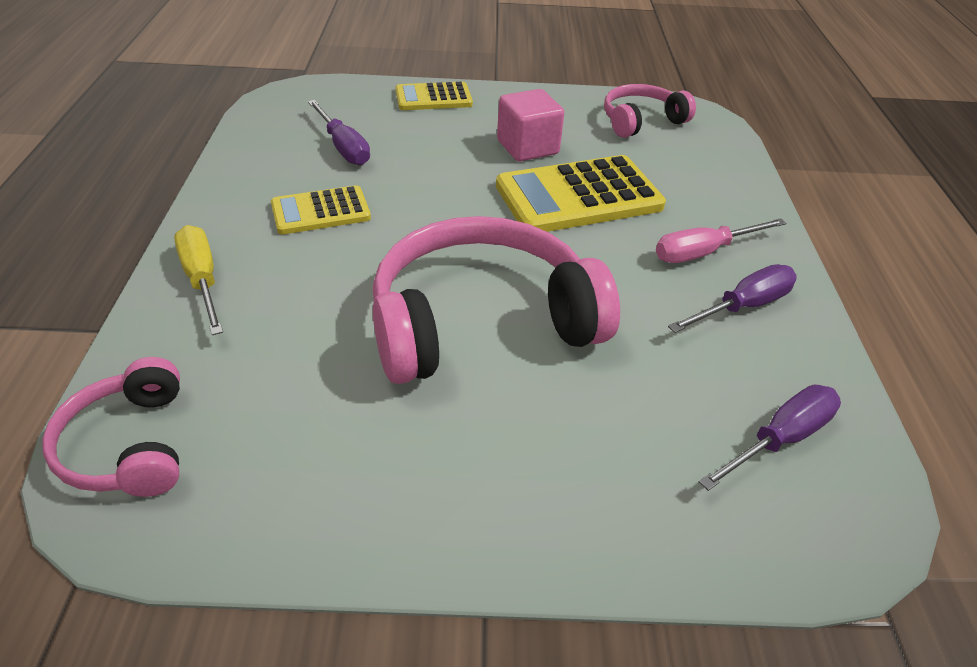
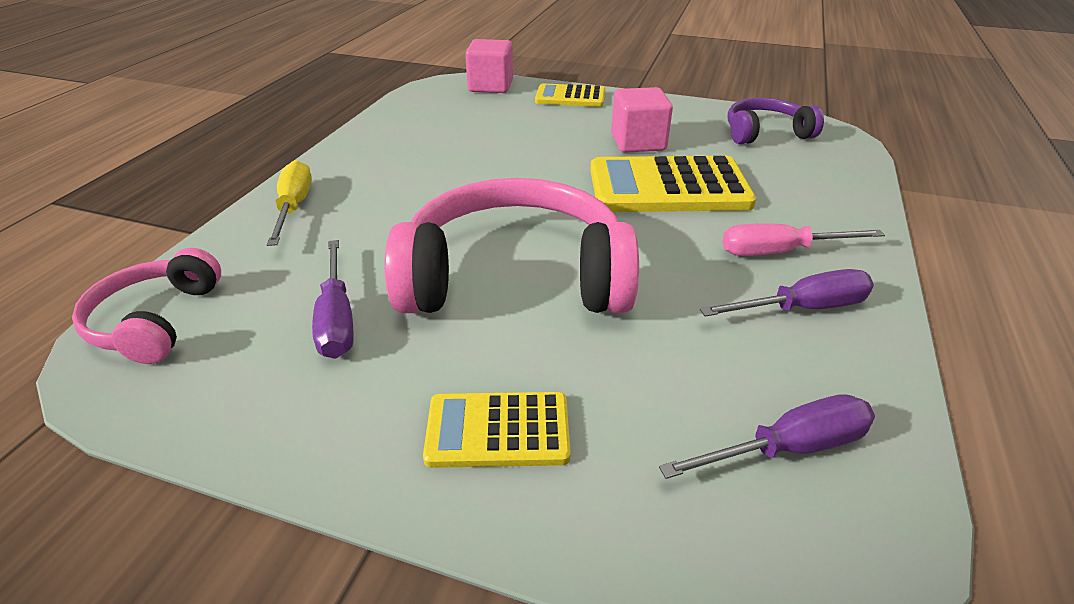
camera: 20 degrees right, 5 degrees down
yellow calculator [271,185,371,235] -> yellow calculator moved to [423,392,571,468]
purple screwdriver [308,100,370,165] -> purple screwdriver moved to [312,240,354,359]
pink headphones [604,84,696,138] -> purple headphones [728,98,824,144]
none -> pink cube [465,39,513,93]

